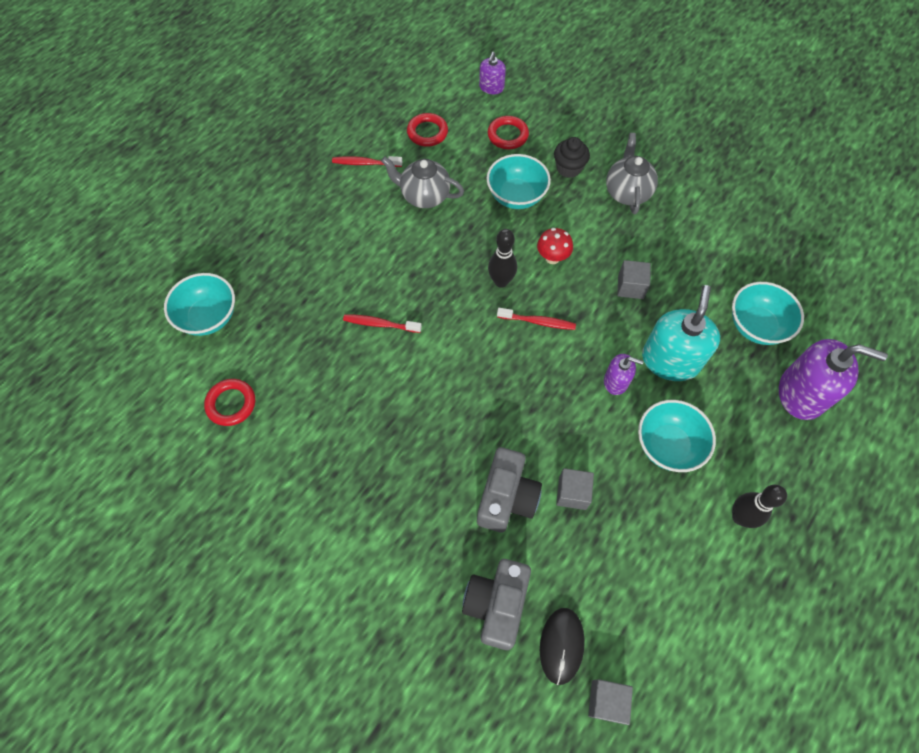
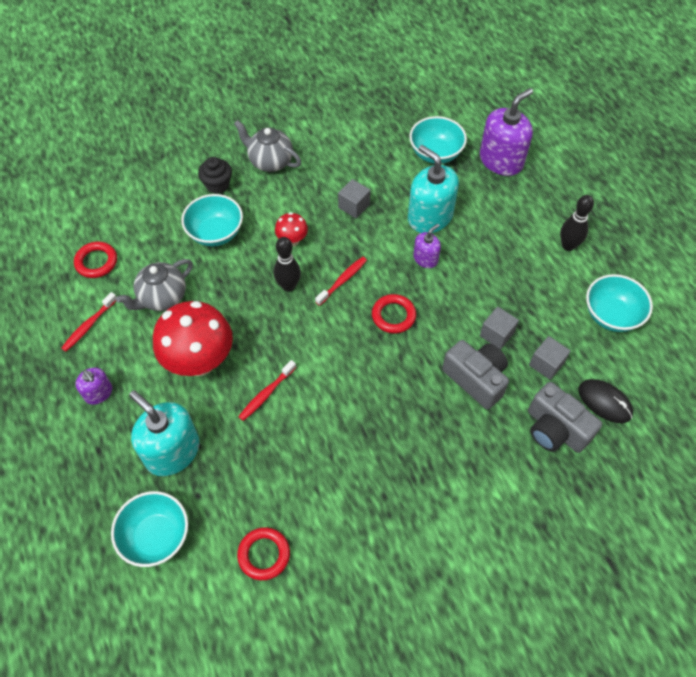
camera: 60 degrees left, 5 degrees down
purple soap dispenser [479,52,506,94] -> purple soap dispenser moved to [75,368,112,405]
red ring [488,116,529,149] -> red ring moved to [372,294,416,334]
grey cube [588,679,633,725] -> grey cube moved to [529,336,571,380]
turquoise bowl [638,400,716,472] -> turquoise bowl moved to [586,274,653,332]
none -> turquoise soap dispenser [129,390,200,476]
none -> red mushroom [153,301,233,376]

